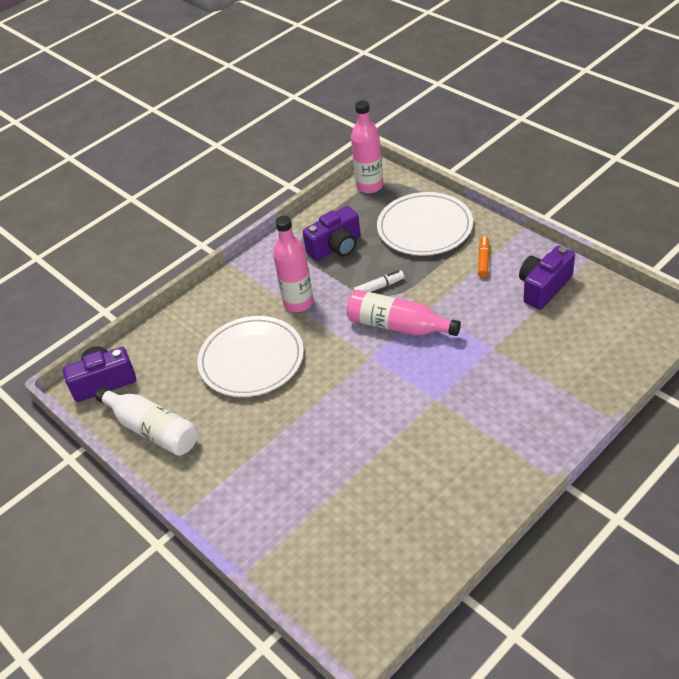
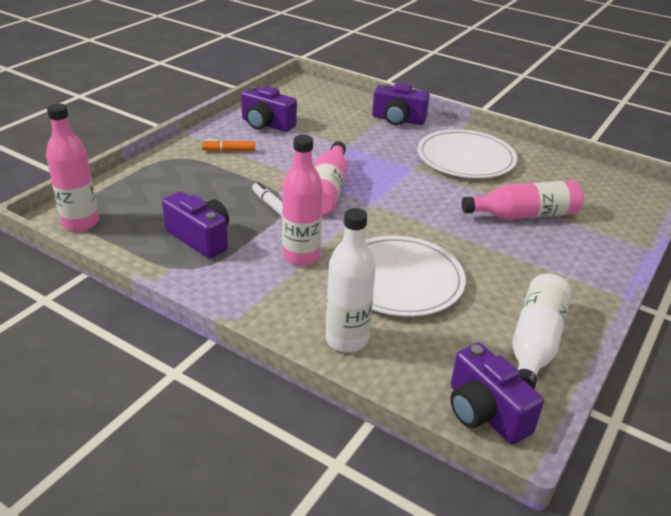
camera: 110 degrees left, 10 degrees down
white plate [377,192,473,256] -> white plate moved to [417,129,517,178]
none -> white bottle [326,208,376,353]
none -> purple camera [372,82,430,125]
none -> pink bottle [462,180,584,219]

